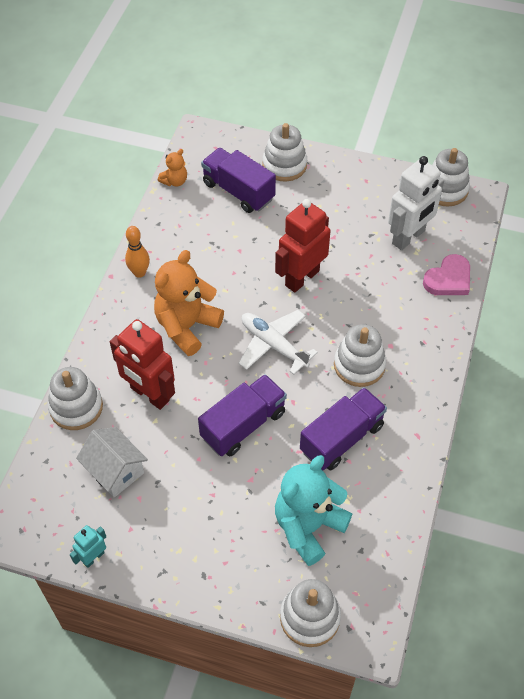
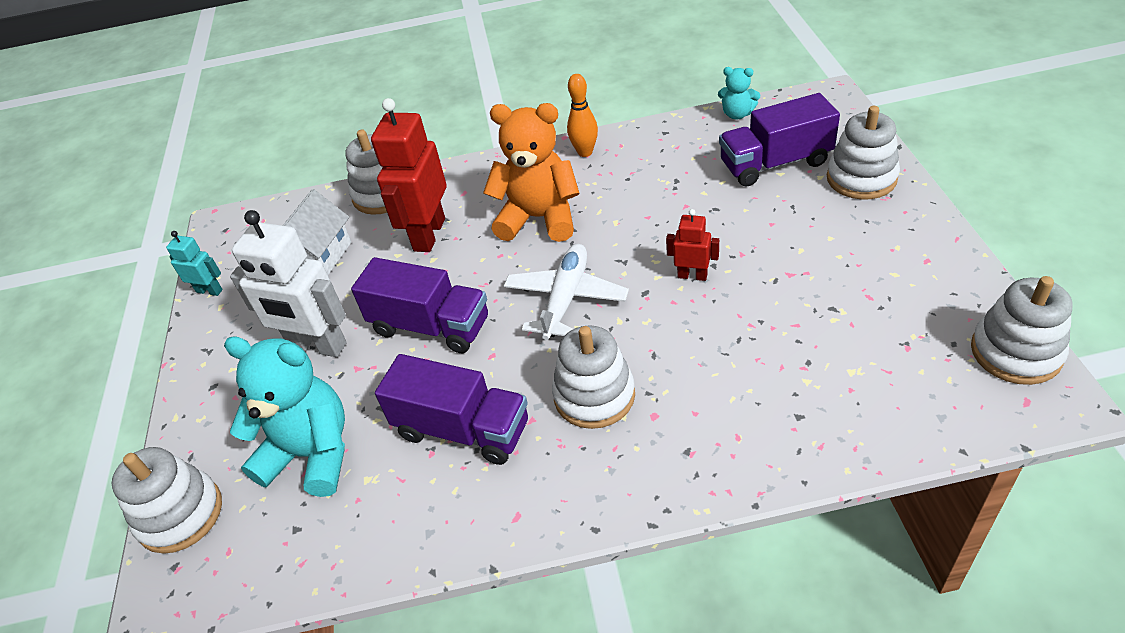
camera: 70 degrees right, 10 degrees down
orange teddy bear [158,149,187,186] -> turquoise teddy bear [718,67,760,119]
purple truck [201,148,276,213] -> purple truck turned 120 degrees counterclockwise [719,93,840,186]
red robot [275,199,331,293] -> red robot [666,209,719,281], size x0.50
white robot [388,156,444,250] -> white robot moved to [230,210,347,357]
pink heart [423,254,470,295] -> none

